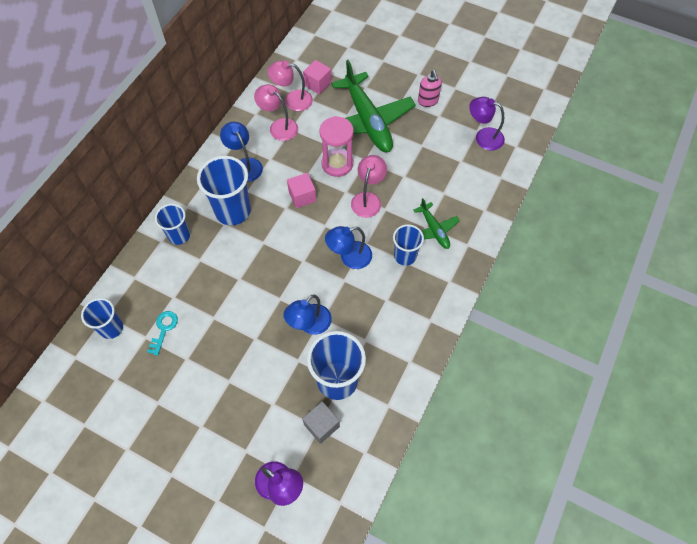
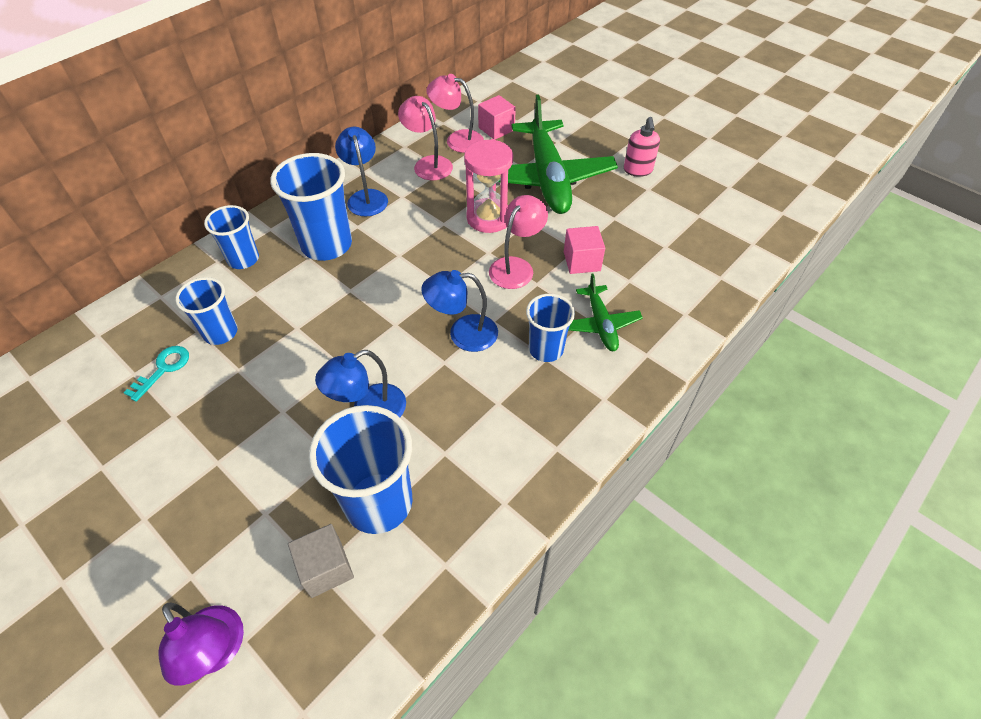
camera: 15 degrees right, 10 degrees down
blue cup [81,298,123,339] -> blue cup moved to [175,277,238,345]
pink cube [287,173,316,208] -> pink cube moved to [564,226,605,274]
purple lamp [469,97,505,151] -> none

